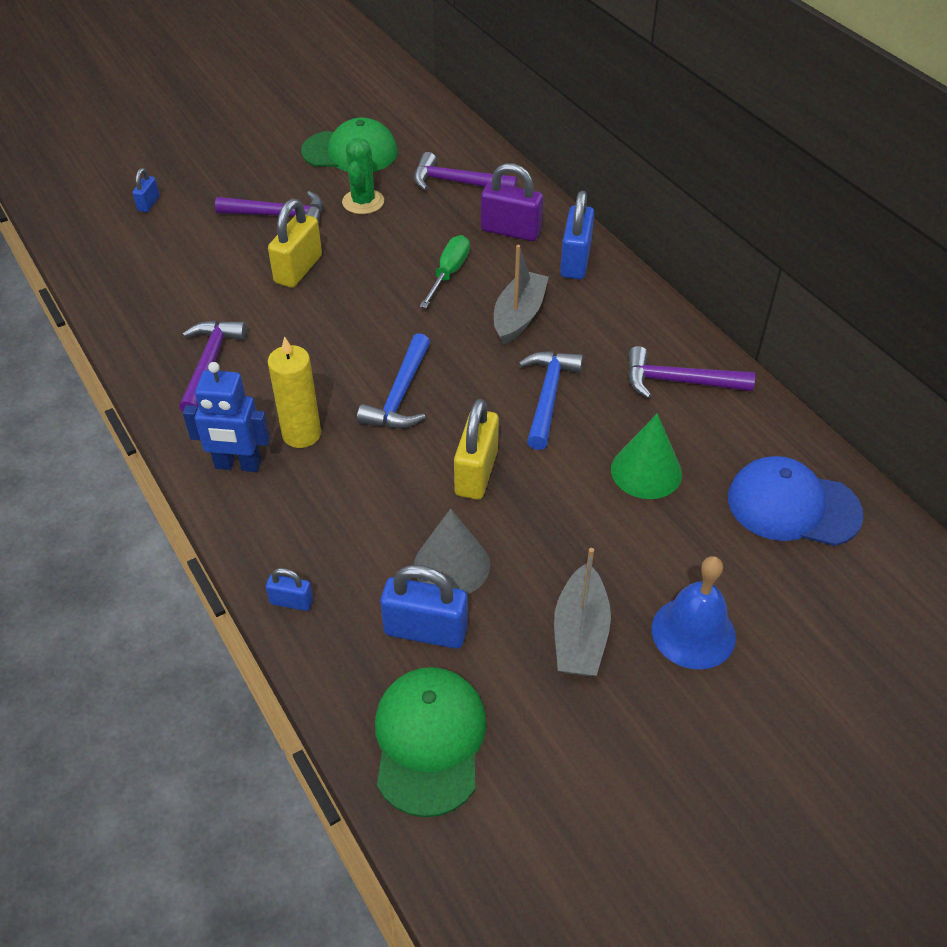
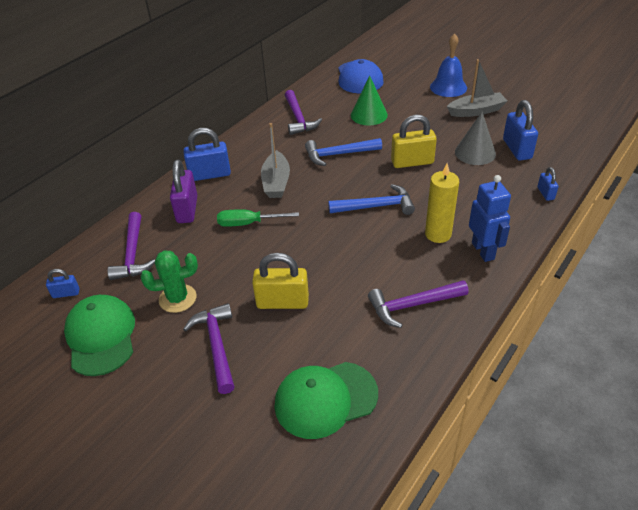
camera: 110 degrees left, 5 degrees down
blue padlock [132,168,160,212] -> blue padlock moved to [46,269,80,298]
green cap [375,667,487,817] -> green cap moved to [274,362,378,439]
grey boat [494,245,549,345] -> grey boat turned 90 degrees counterclockwise [261,123,290,198]

